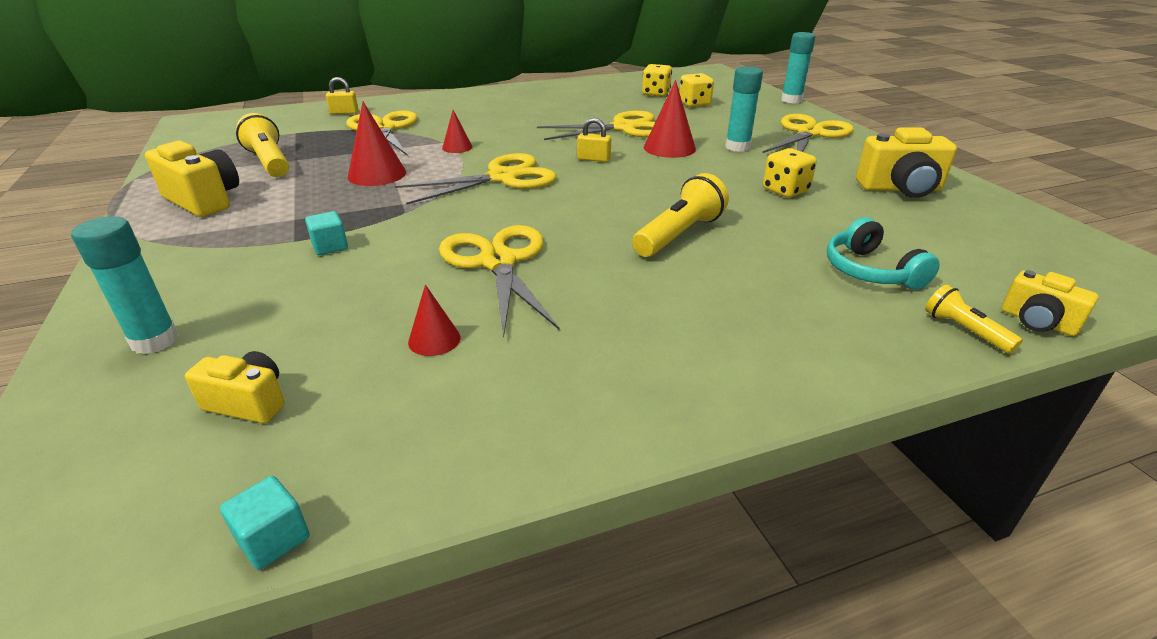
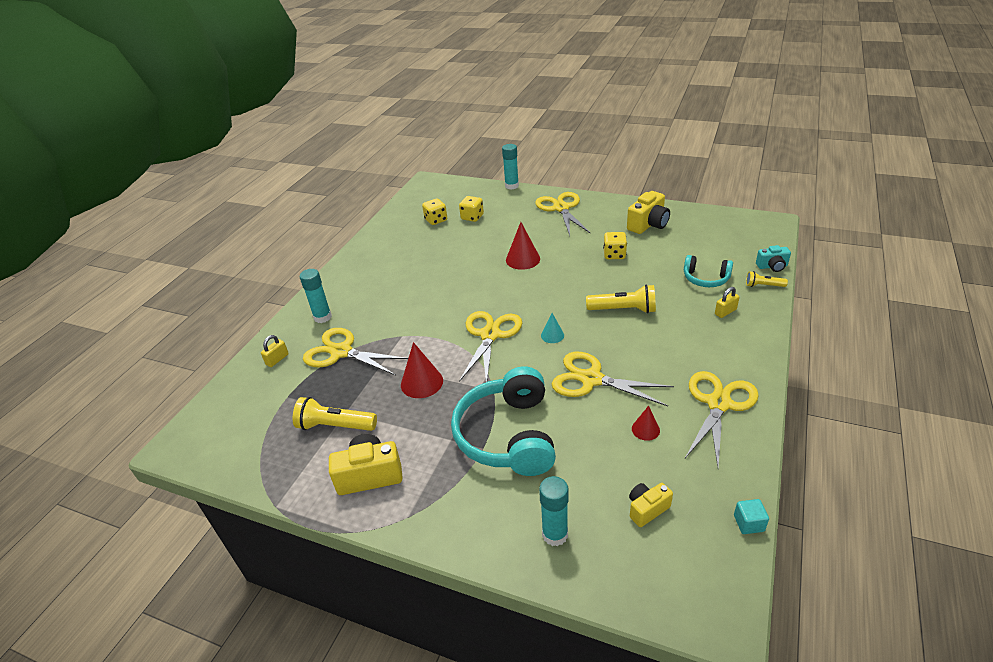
camera: 45 degrees left, 5 degrees up
turquoise cube [305,211,348,255] -> turquoise headphones [451,367,556,476]
red cone [442,110,473,153] -> none
yellow scissors [537,111,655,140] -> yellow scissors moved to [685,371,759,467]
yellow padlock [577,118,611,162] -> yellow padlock moved to [715,287,740,318]
yellow flashlight [632,173,729,257] -> yellow flashlight turned 105 degrees clockwise [586,285,656,313]
turquoise glue stick [725,66,763,152] -> turquoise glue stick moved to [300,269,332,323]
yellow camera [1001,270,1099,336] -> turquoise camera [756,245,791,272]
none -> turquoise cone [541,313,564,343]

